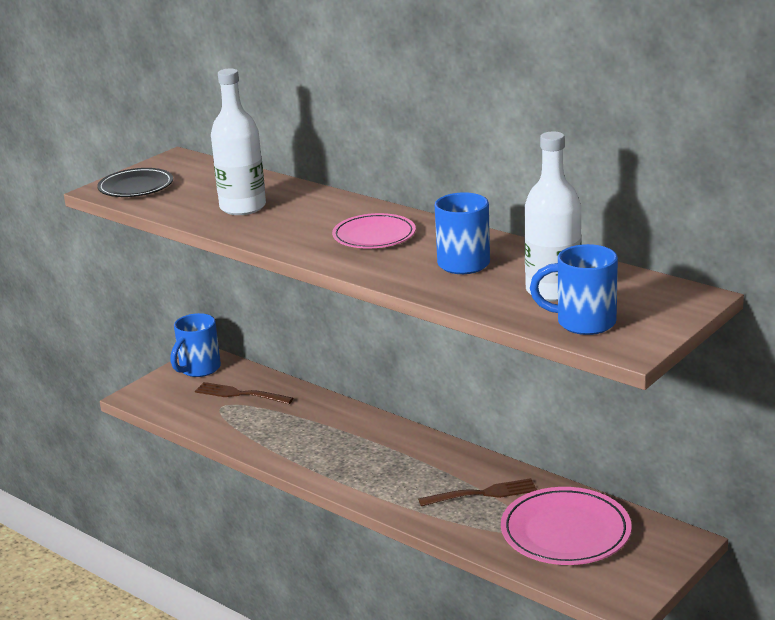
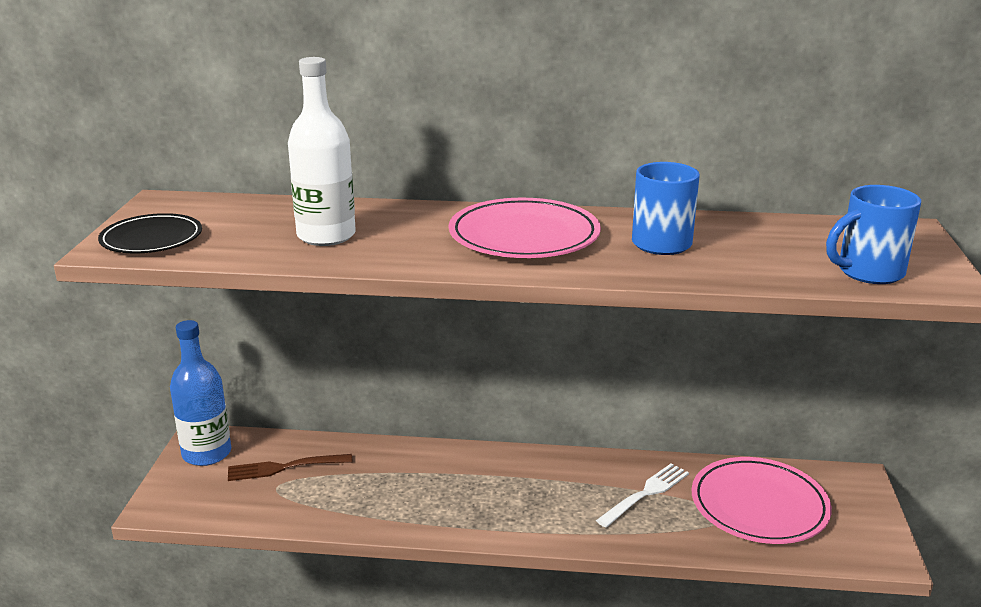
camera: 35 degrees left, 0 degrees up
blue mug [171,313,221,377] -> blue bottle [170,320,231,466]
pink plate [332,213,416,248] -> pink plate [449,198,601,258], size x1.54
brown fork [418,478,537,506] -> white fork [596,463,689,528]
white bottle [524,131,582,302] -> none

